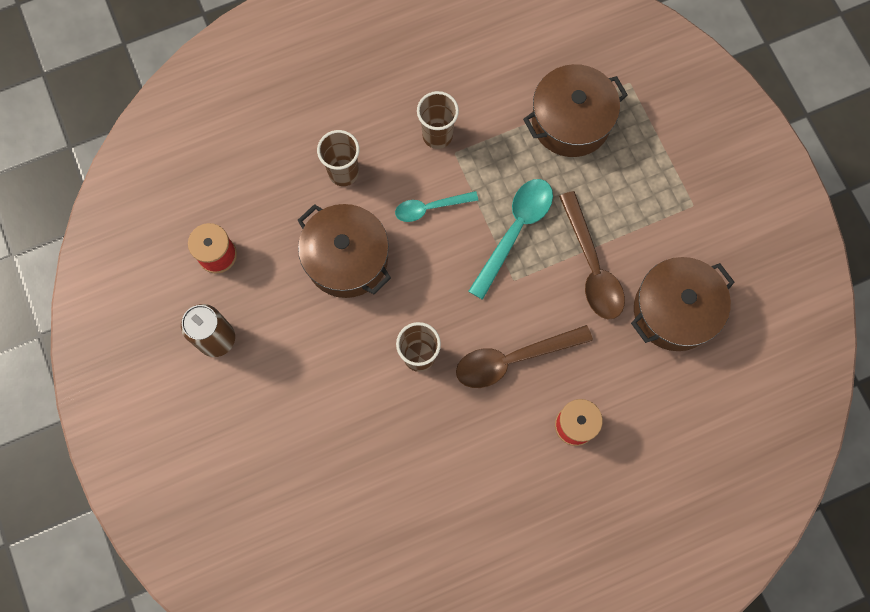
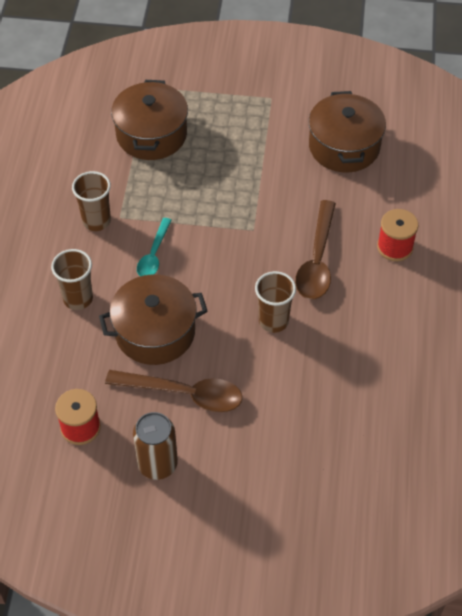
camera: 60 degrees left, 20 degrees down
turquoise spoon [468,179,553,300] -> none
brown spoon [559,191,625,319] -> brown spoon moved to [105,370,242,412]

